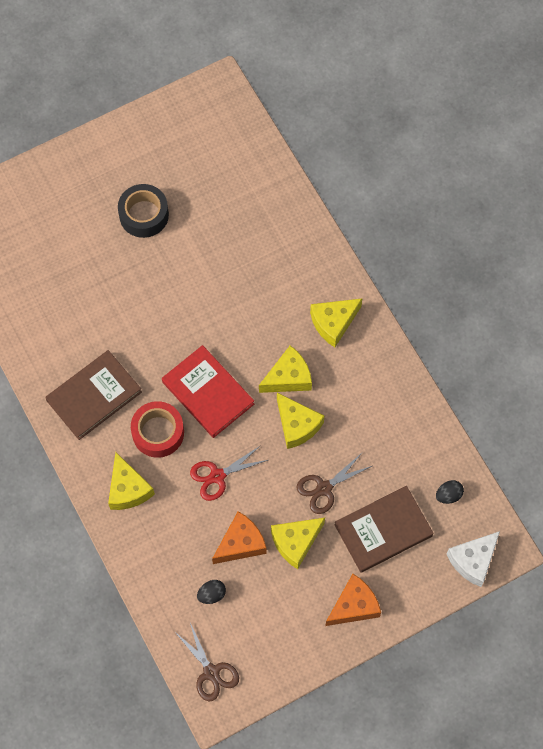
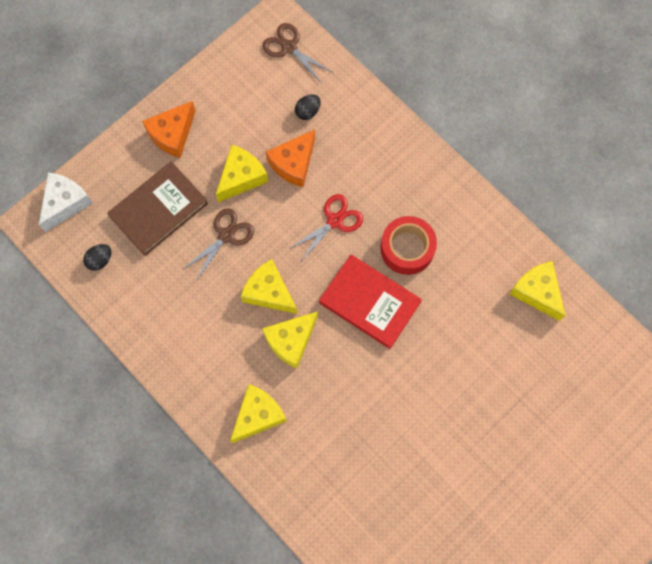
camera: 165 degrees right, 5 degrees up
brown book [45,350,142,440] -> none
yellow cheese [108,452,155,510] -> yellow cheese moved to [509,261,566,321]
black tape [118,184,169,238] -> none

